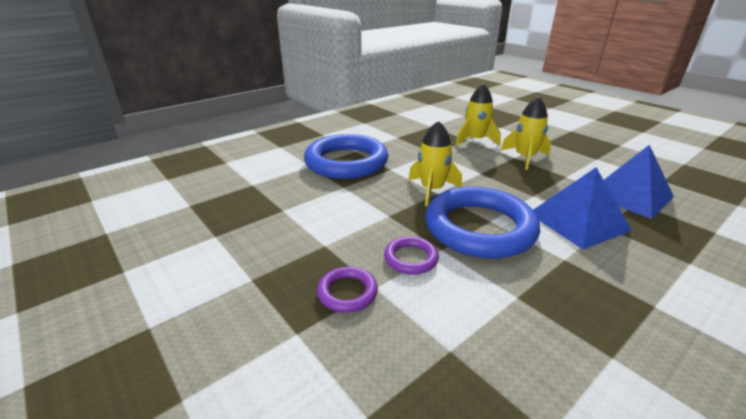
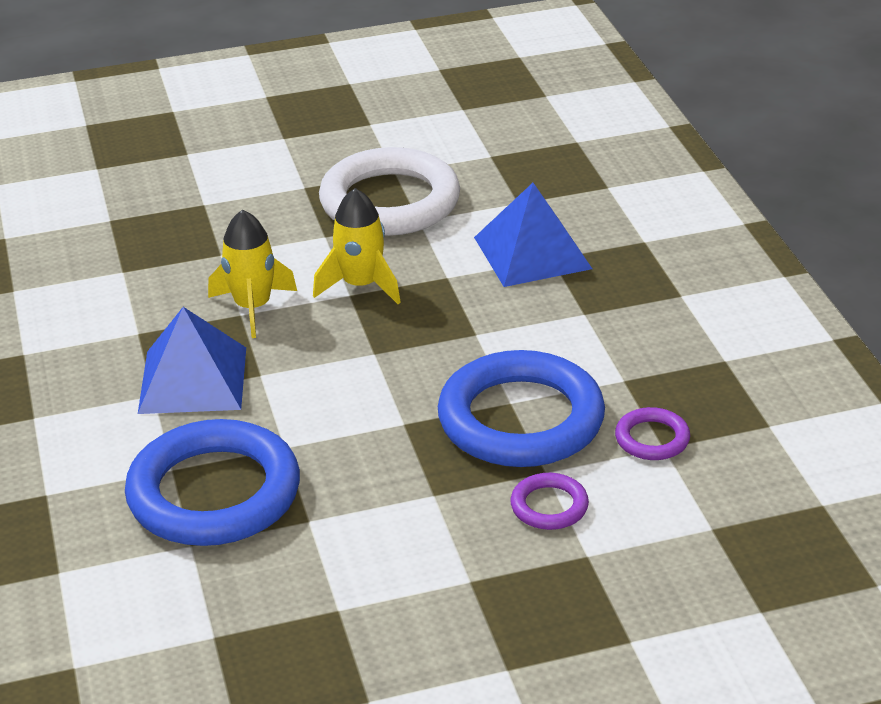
camera: 65 degrees left, 5 degrees up
purple ring [317,267,378,313] -> purple ring moved to [615,407,690,460]
yellow rocket [408,121,462,206] -> none
blue pyramid [533,167,632,249] -> blue pyramid moved to [138,307,246,414]
none -> white ring [319,147,460,236]

